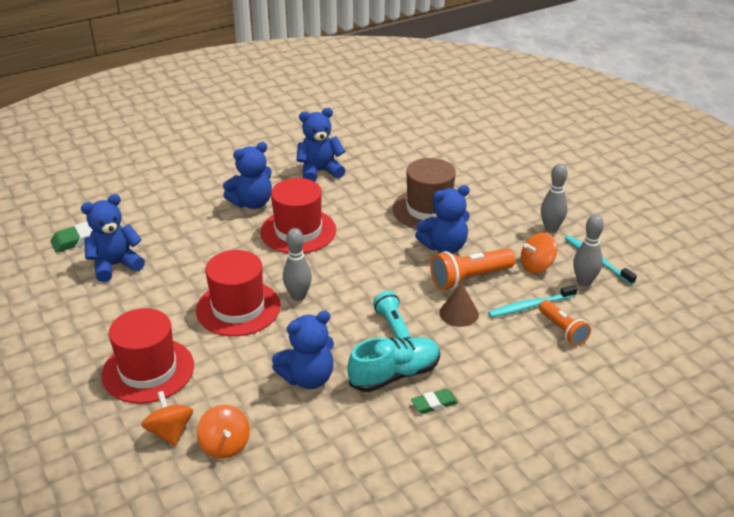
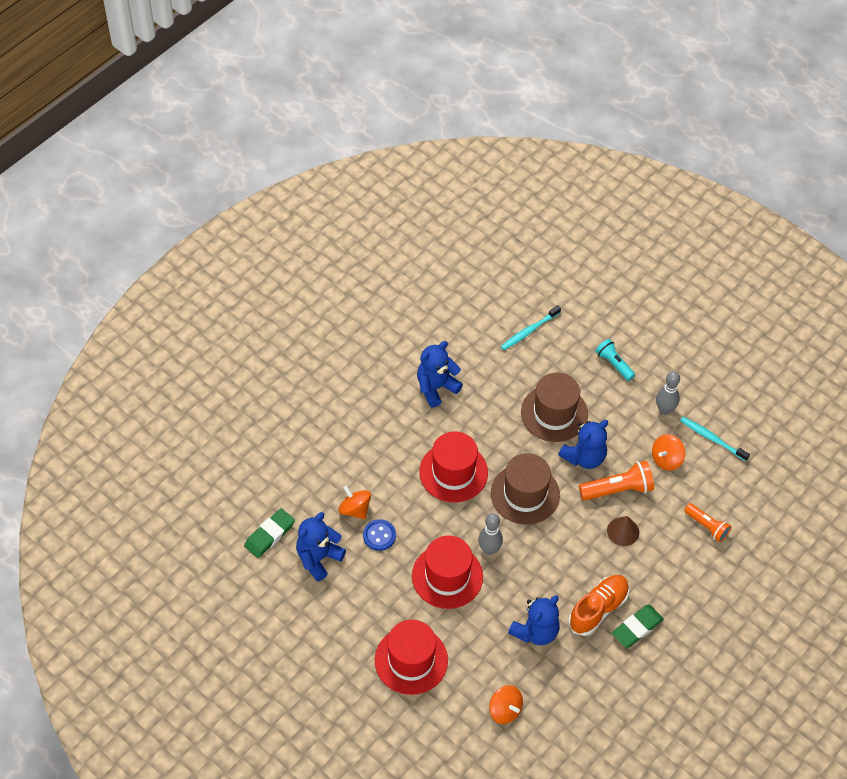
camera: 20 degrees left, 20 degrees up
orange spinning top [141,391,193,446] -> orange spinning top moved to [338,486,371,519]
blue teddy bear [223,142,272,209] -> none
turquoise shoe [347,337,440,392] -> orange shoe [568,575,629,636]
turquoise flashlight [373,291,412,340] -> turquoise flashlight moved to [595,339,635,381]
green eraser [411,389,458,414] -> green eraser [612,605,664,648], size x1.58
orange flashlight [430,248,516,290] -> orange flashlight turned 150 degrees counterclockwise [579,461,654,501]
turquoise toothbrush [488,285,578,317] -> turquoise toothbrush moved to [501,305,561,350]
grey bowling pin [573,214,604,287] -> none
none -> blue button [363,519,396,551]
none -> brown hat [491,453,560,525]

